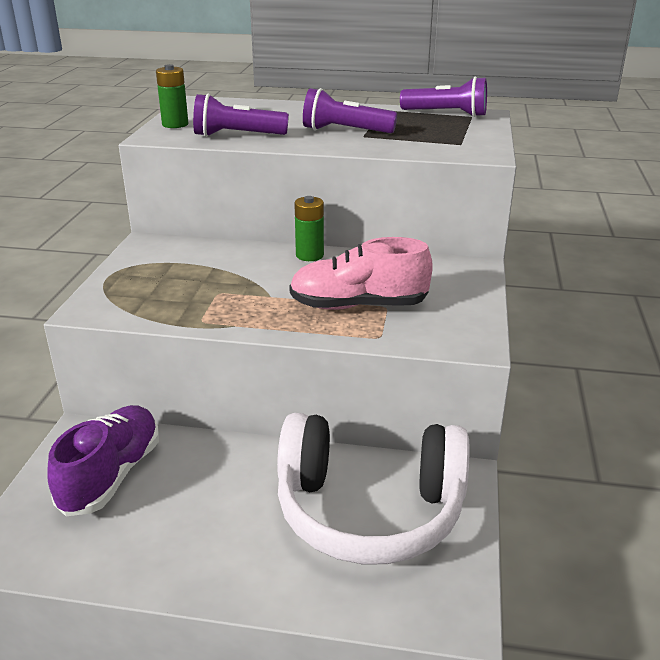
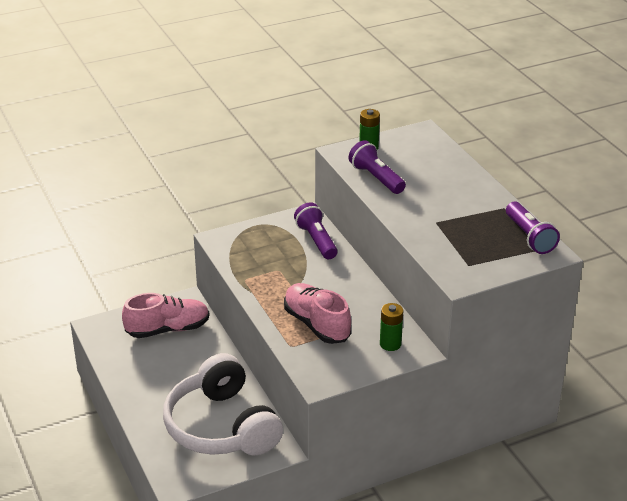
camera: 55 degrees right, 5 degrees up
purple shoe [47,405,159,516] -> pink shoe [122,293,209,338]
green battery [294,196,324,261] -> green battery moved to [380,303,403,351]
purple flashlight [303,88,397,133] -> purple flashlight moved to [294,202,338,259]

